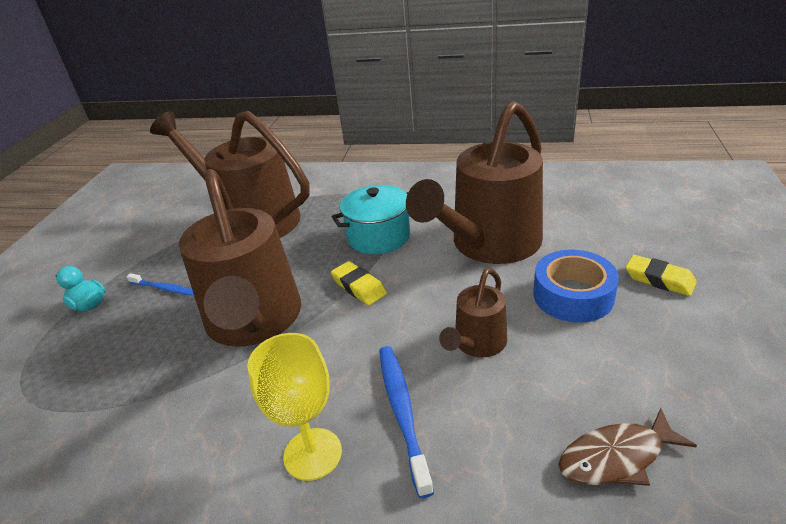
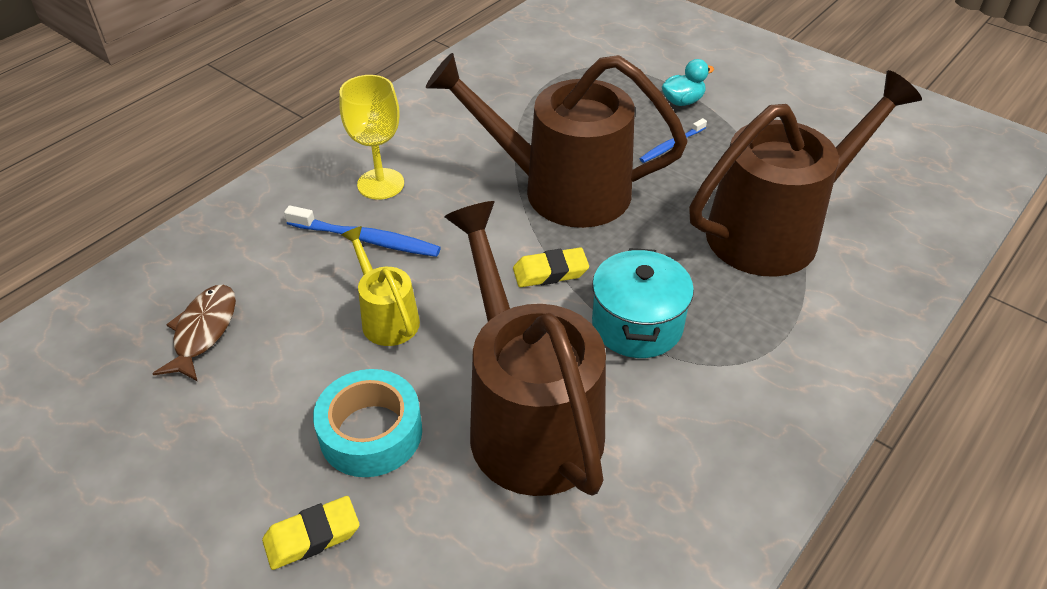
camera: 115 degrees right, 10 degrees up
brown watering can [439,268,507,358] -> yellow watering can [341,226,420,346]
blue tape [533,250,619,323] -> turquoise tape [313,369,422,477]

